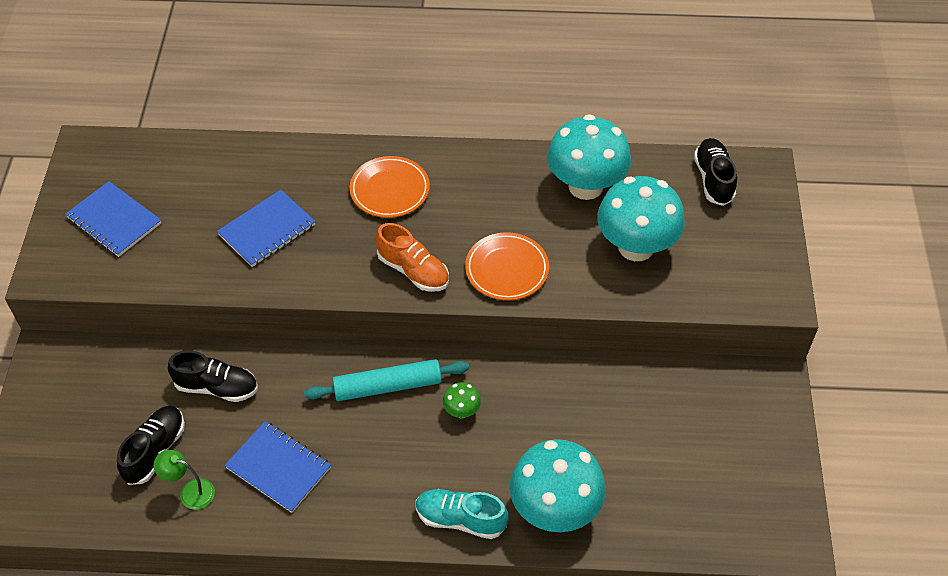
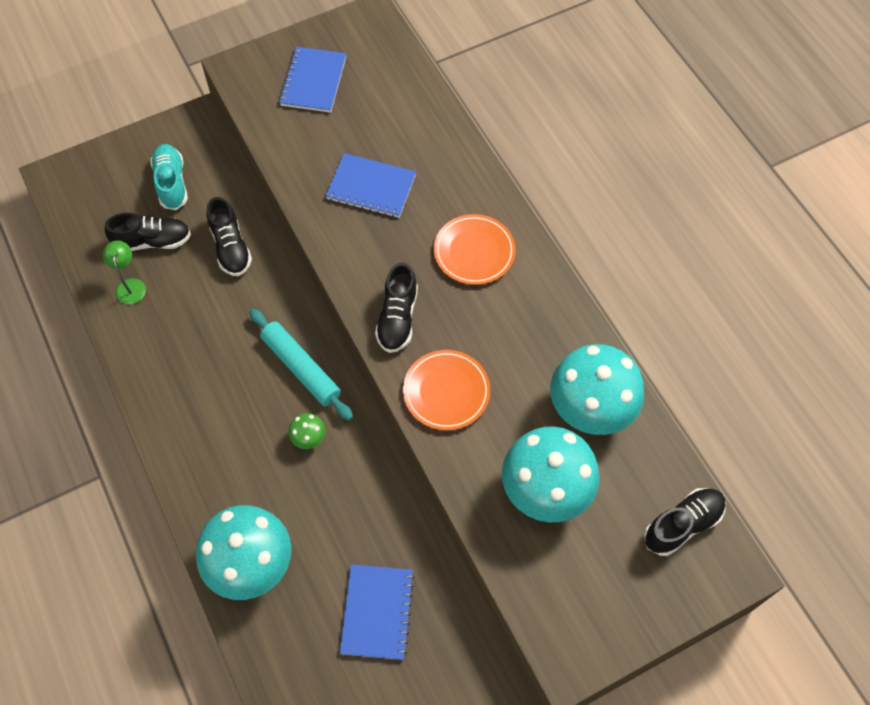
camera: 60 degrees right, 10 degrees up
blue notebook [224,421,331,513] -> blue notebook moved to [340,564,415,660]
orange shoe [376,223,449,292] -> black shoe [375,263,418,353]
turquoise shoe [416,489,508,539] -> turquoise shoe moved to [150,144,188,210]

